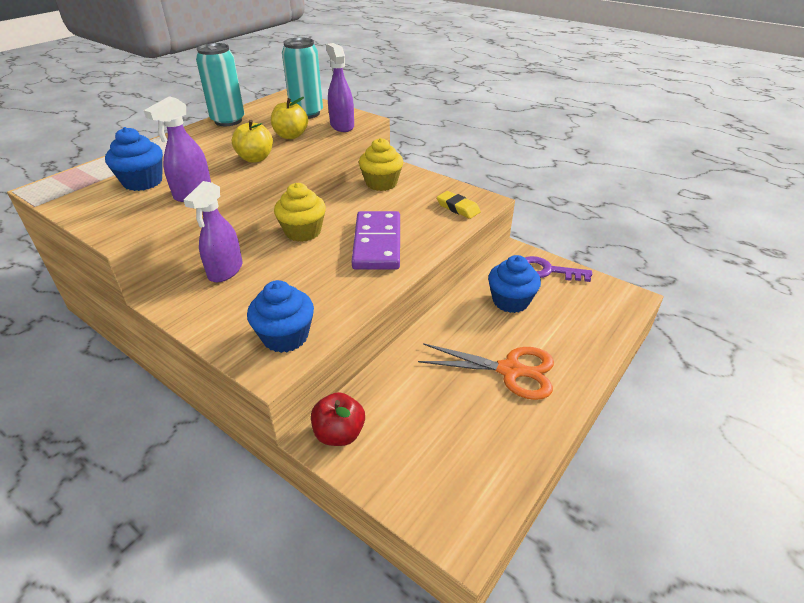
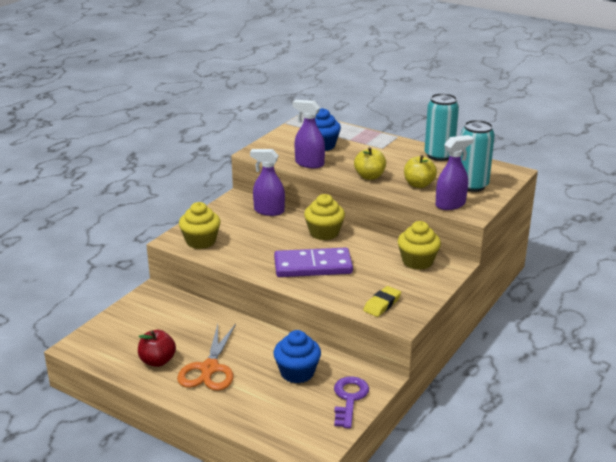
camera: 85 degrees right, 10 degrees down
blue cupcake [247,280,314,353] -> yellow cupcake [179,202,221,249]
red apple [311,392,365,446] -> red apple moved to [138,330,176,367]

